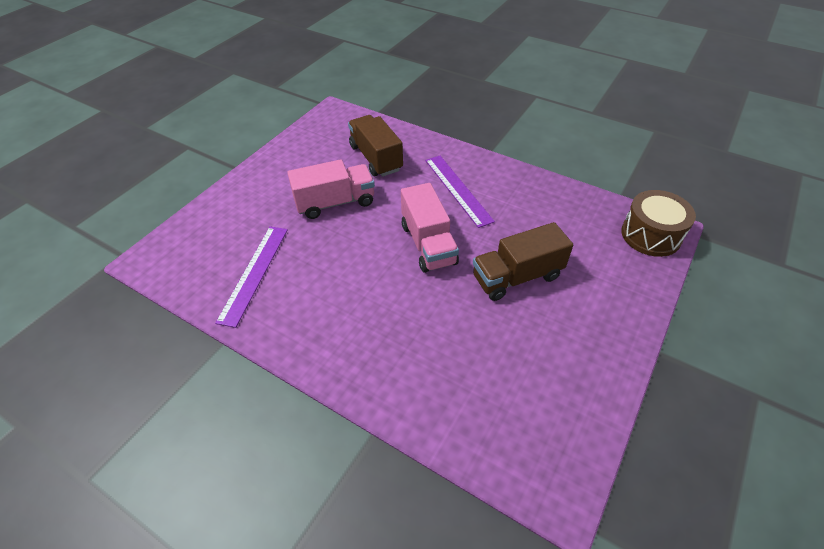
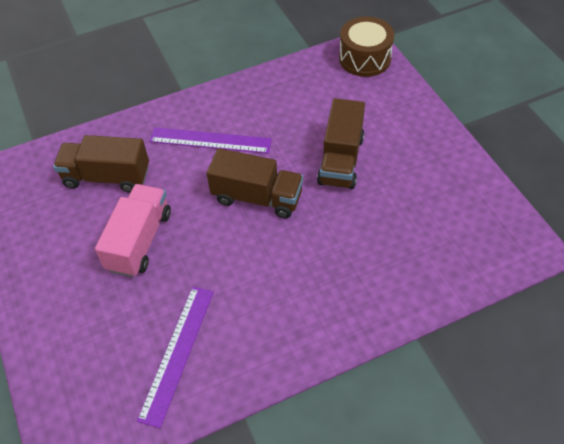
camera: 55 degrees left, 5 degrees up
purple ruler [215,227,288,328] -> purple ruler turned 60 degrees clockwise [137,287,214,428]
pink truck [401,183,459,273] -> brown truck [207,148,303,219]

